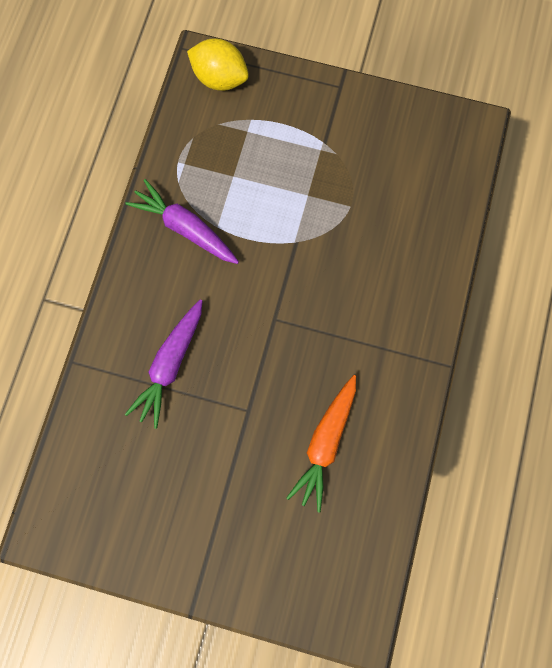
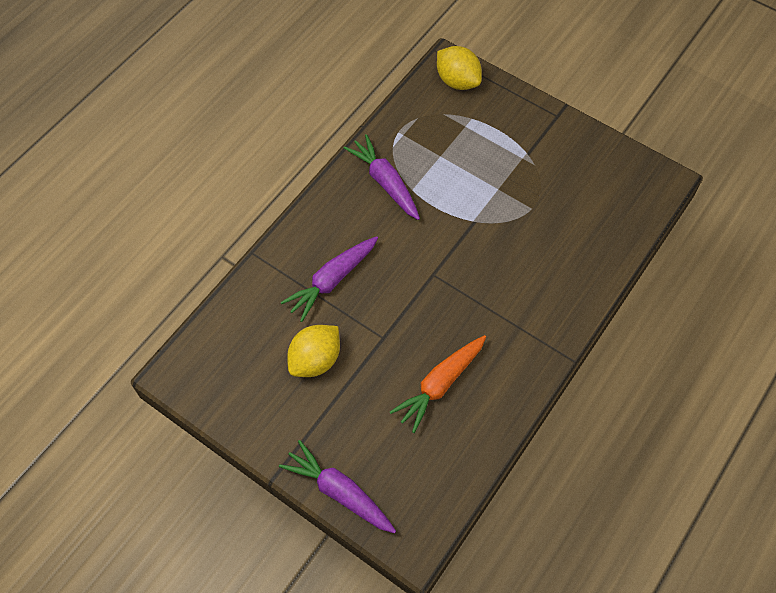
camera: 20 degrees right, 15 degrees down
none -> purple carrot [279,440,396,533]
none -> yellow lemon [287,325,340,377]

